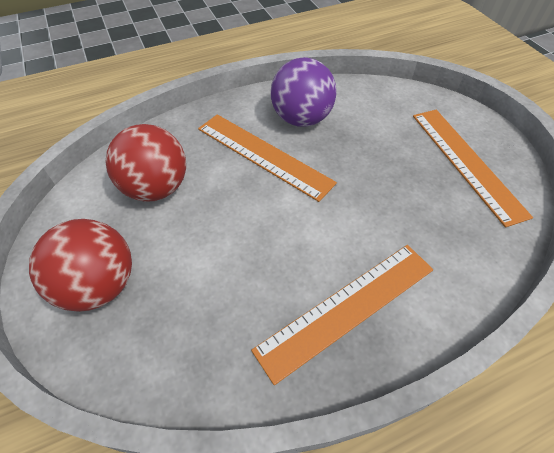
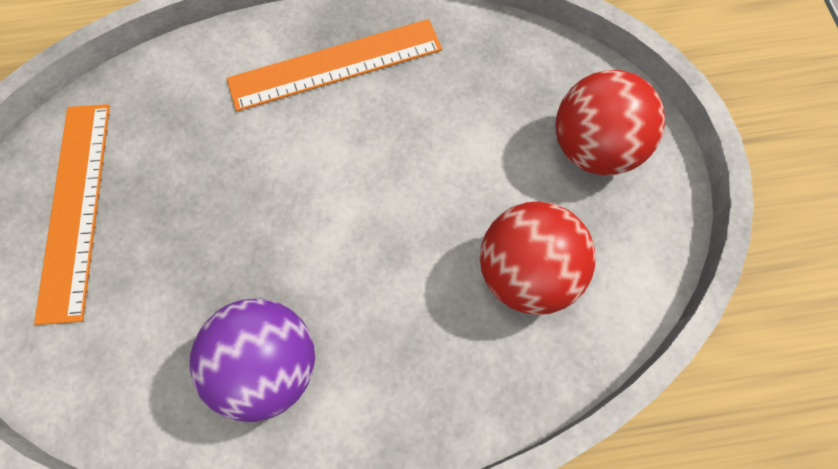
camera: 165 degrees left, 15 degrees up
orange ruler [198,114,337,202] -> none

